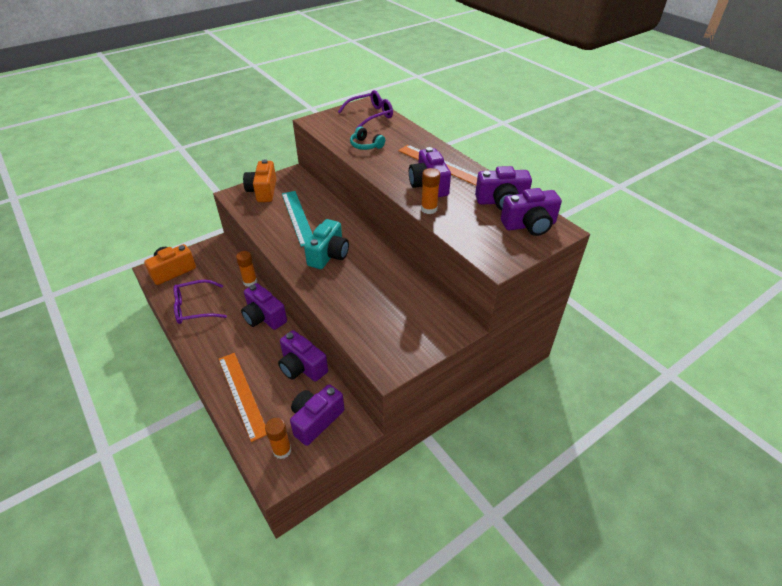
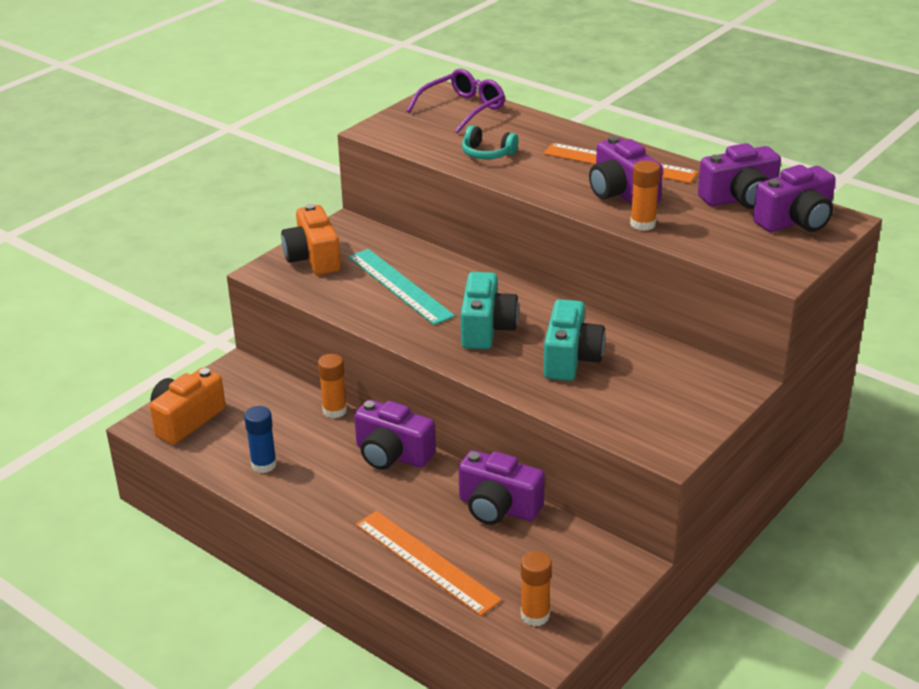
camera: 15 degrees left, 10 degrees down
purple glasses [174,280,227,324] -> blue glue stick [244,406,277,473]
purple camera [290,384,344,446] -> none
none -> turquoise camera [544,299,605,381]

